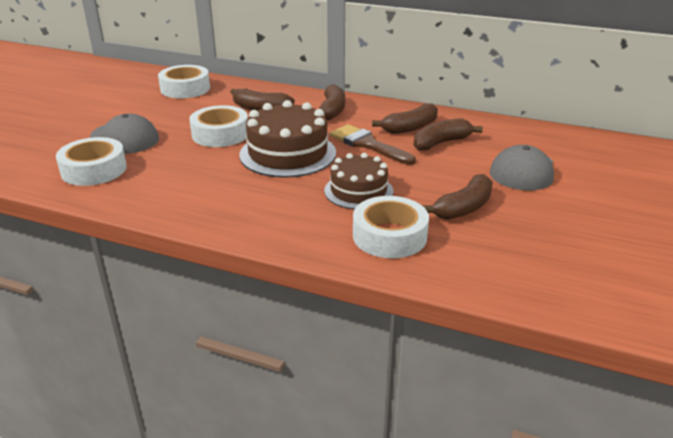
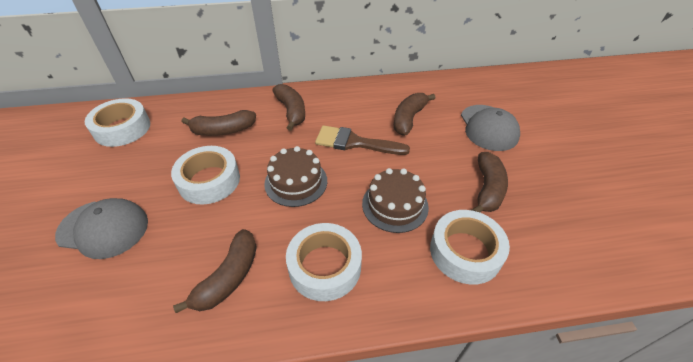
camera: 30 degrees left, 15 degrees up
white tape [56,137,127,186] -> white tape moved to [286,223,362,301]
brown cake [239,100,336,178] -> brown cake [264,146,327,207], size x0.65
brown banana [372,103,438,134] -> brown banana moved to [173,229,257,313]

